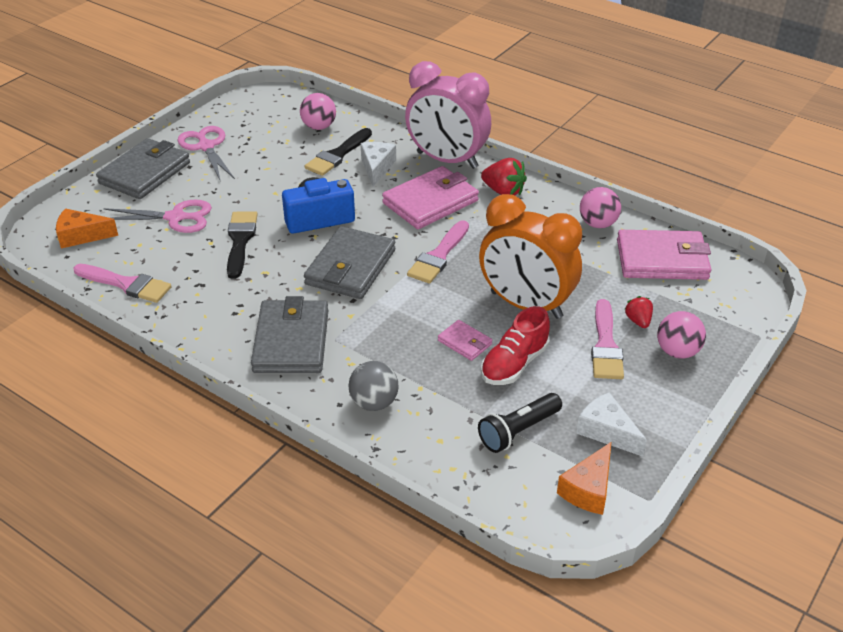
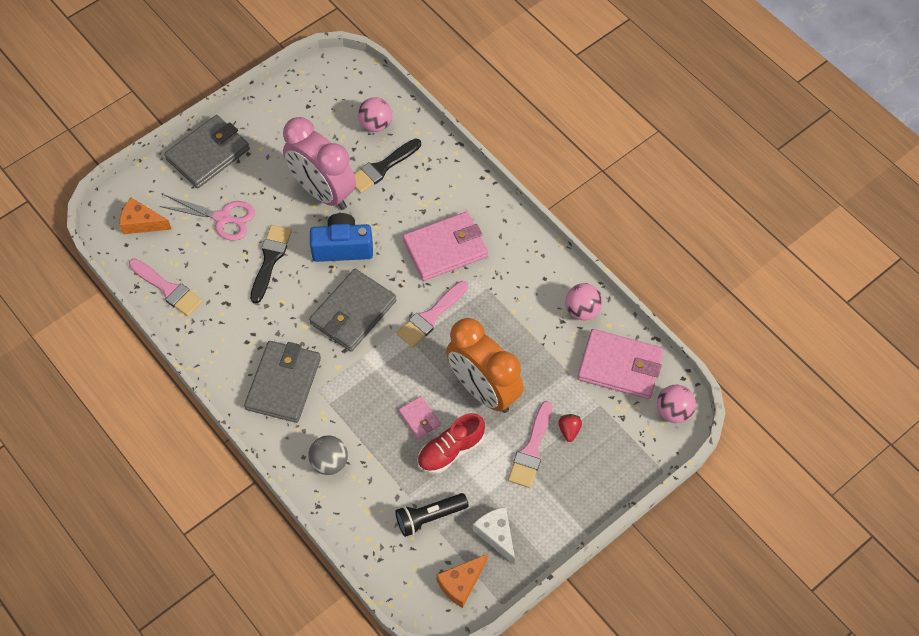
camera: 15 degrees right, 20 degrees up
pink scissors [177,126,235,182] -> none
white cheese [361,142,396,187] -> none
pink clock [405,61,491,169] -> pink clock moved to [283,117,356,210]
red strawberry [481,158,527,196] -> none
pink ball [657,311,706,359] -> pink ball moved to [657,385,696,423]

